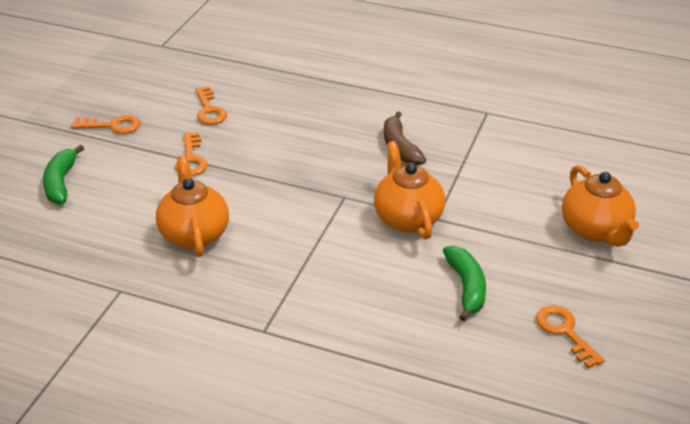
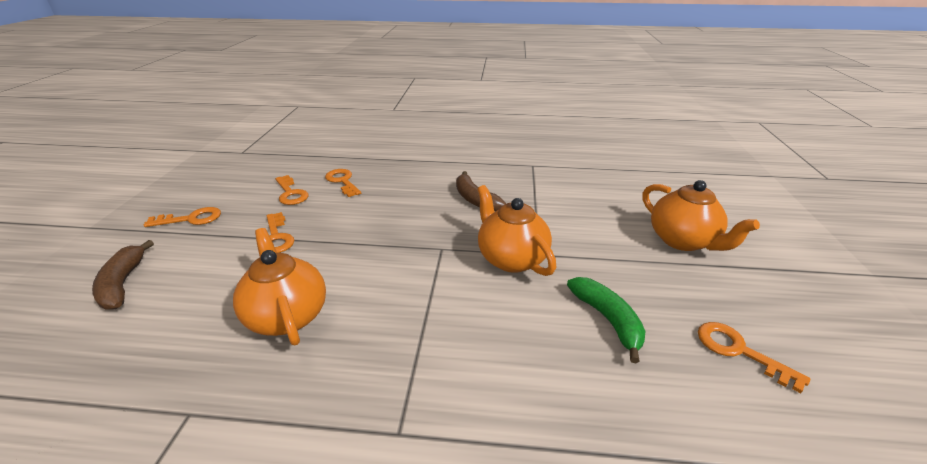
camera: 15 degrees left, 5 degrees down
green banana [43,145,84,205] -> brown banana [92,240,154,309]
none -> orange key [325,169,361,197]

